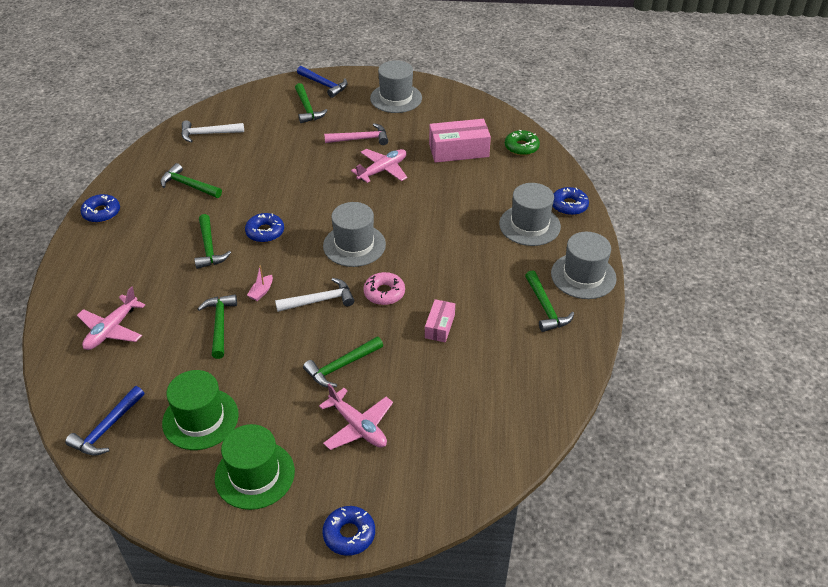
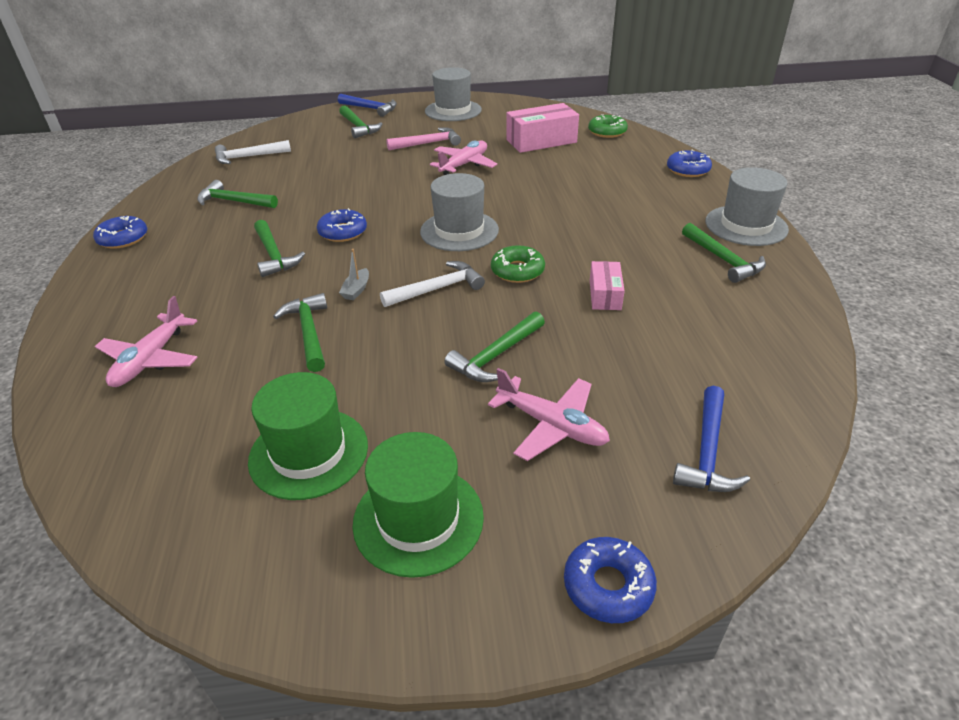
camera: 10 degrees left, 5 degrees down
blue hammer [65,386,144,456] -> blue hammer moved to [673,386,750,492]
pink boat [247,265,273,301] -> grey boat [339,249,369,300]
pink donut [363,272,405,305] -> green donut [491,245,545,283]
grey hat [499,183,561,246] -> none

